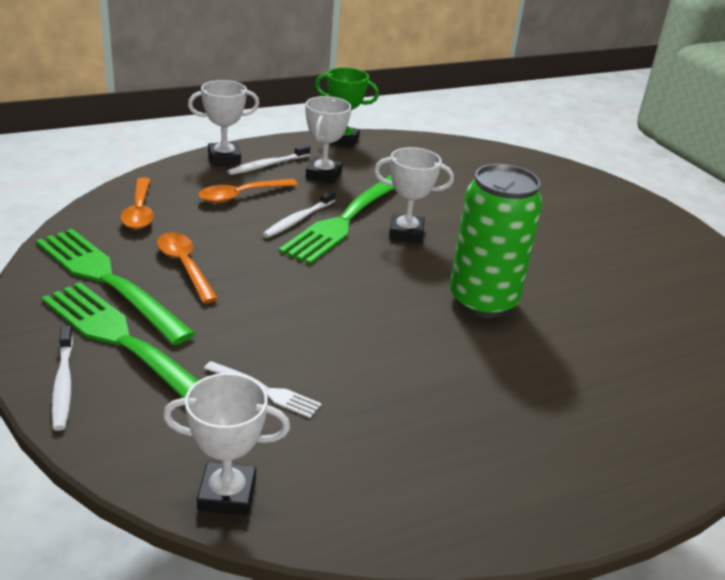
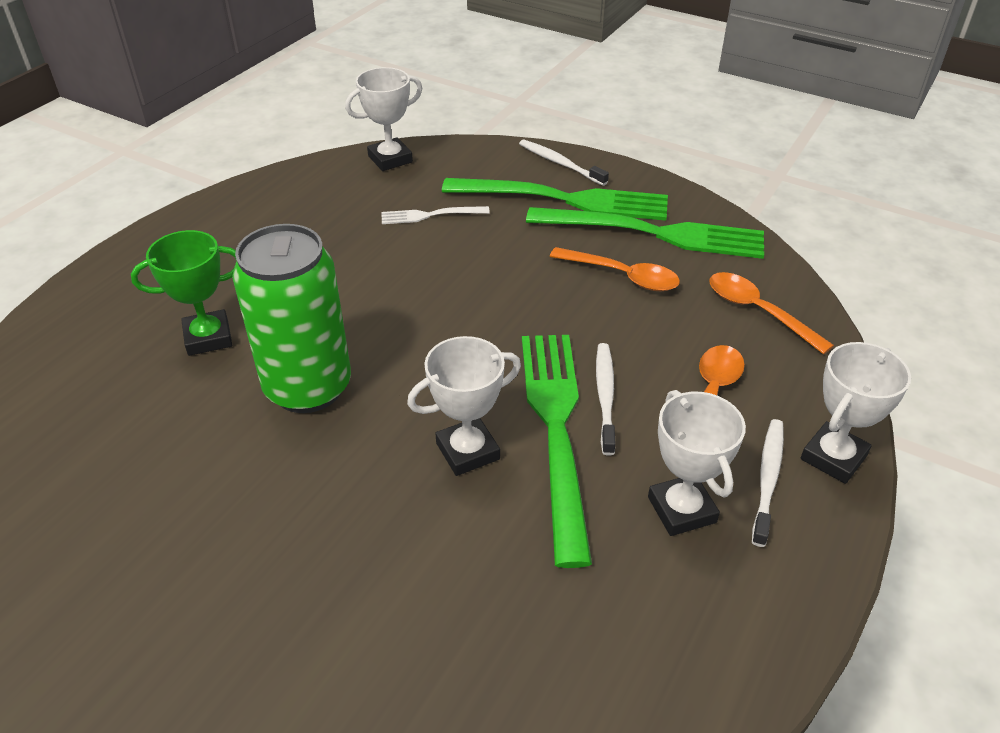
camera: 150 degrees right, 10 degrees up
green trophy [315,67,379,148] -> green trophy moved to [131,230,237,356]

